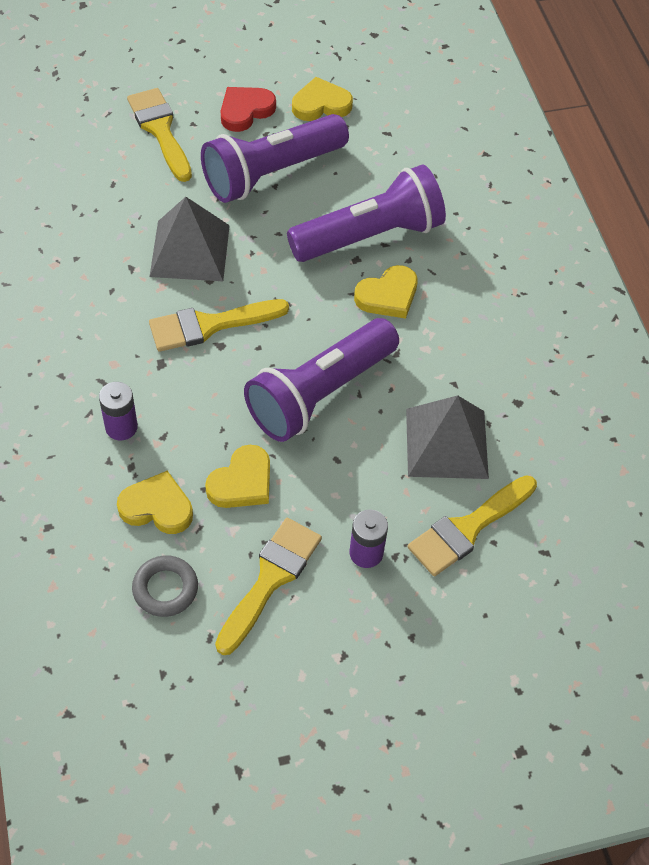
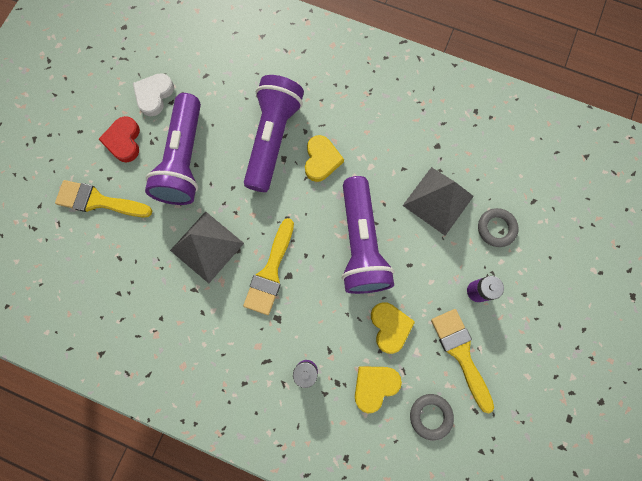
camera: 50 degrees left, 20 degrees up
yellow heart [292,77,353,121] -> white heart [133,73,174,116]
yellow brush [408,475,537,576] -> grey ring [478,208,519,247]

